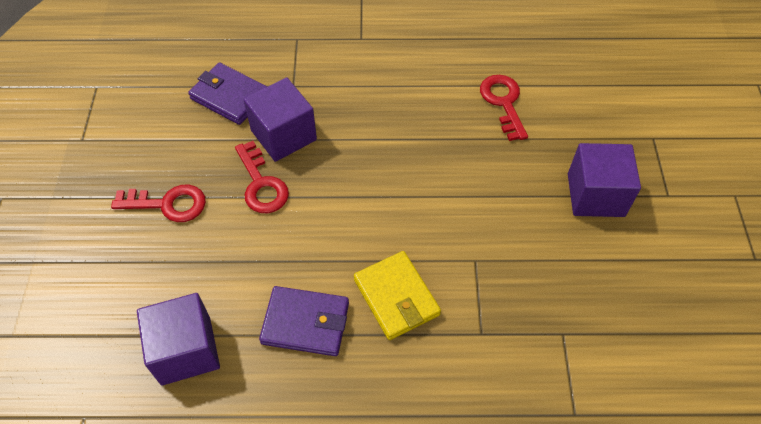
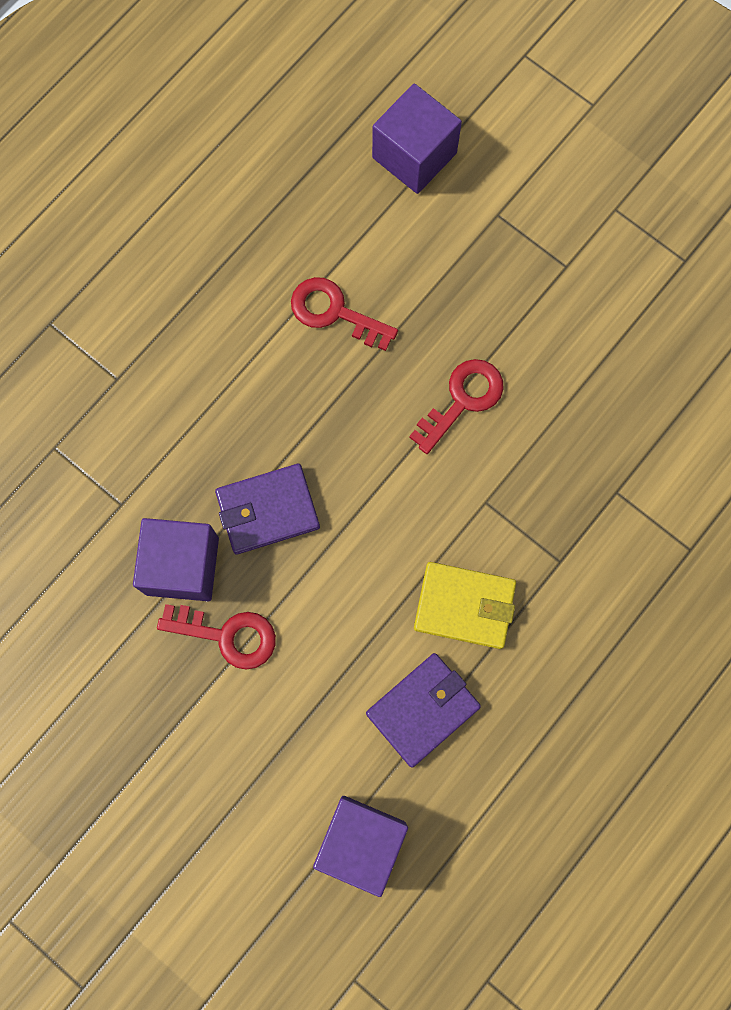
camera: 50 degrees left, 20 degrees up
red key [111,185,206,222] -> red key moved to [409,359,504,454]
purple wallet [188,62,267,125] -> purple wallet moved to [215,464,320,554]
purple cube [568,143,641,217] -> purple cube moved to [372,84,462,194]

